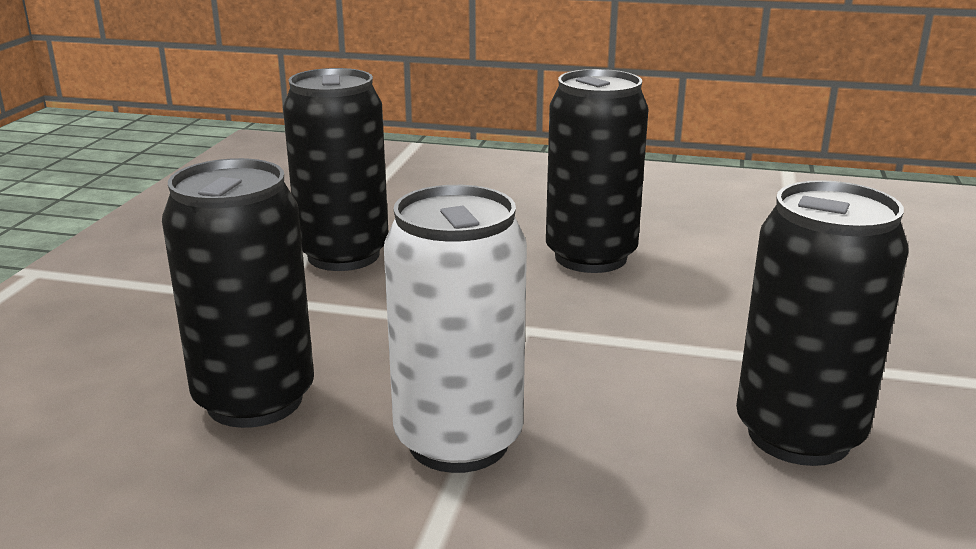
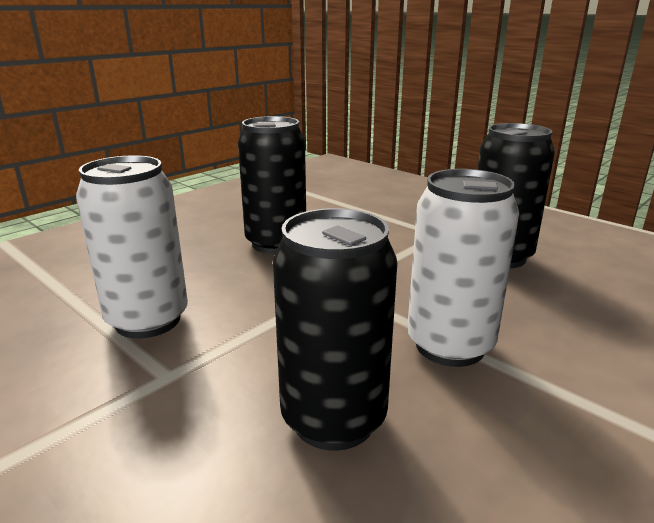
camera: 60 degrees left, 0 degrees up
black can [283,68,388,271] -> white can [76,155,188,339]

